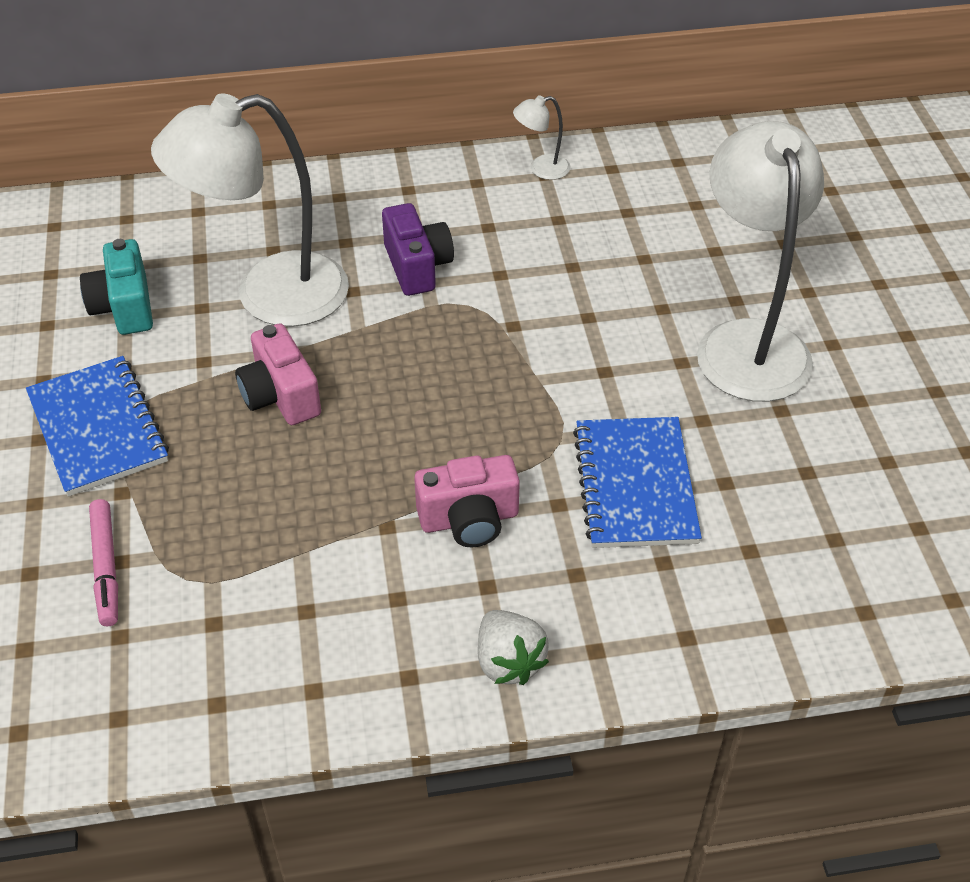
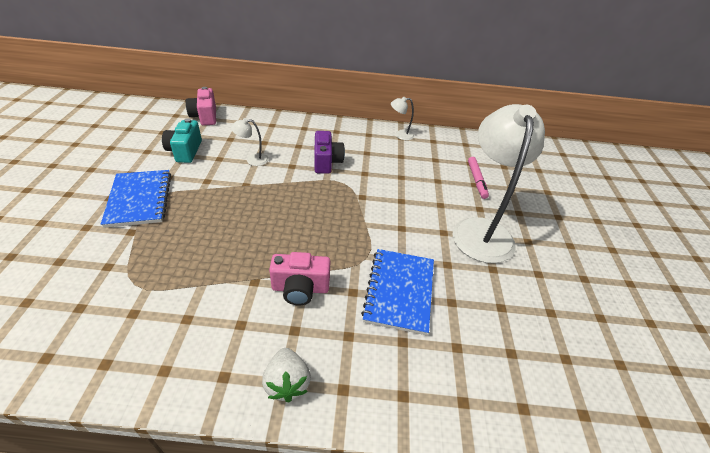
camera: 10 degrees right, 5 degrees down
pink marker [89,499,118,626] -> pink marker moved to [468,157,489,199]
white lamp [151,93,349,327] -> white lamp [231,118,269,166], size x0.40
pink camera [235,323,321,425] -> pink camera moved to [186,87,216,126]

